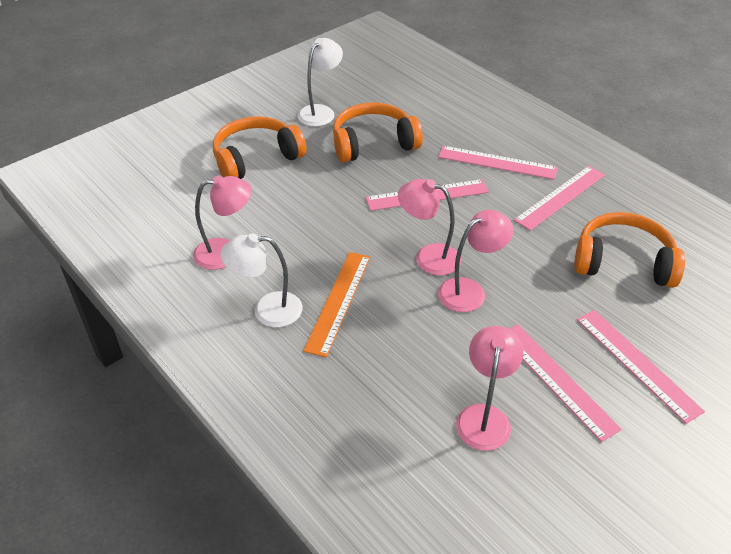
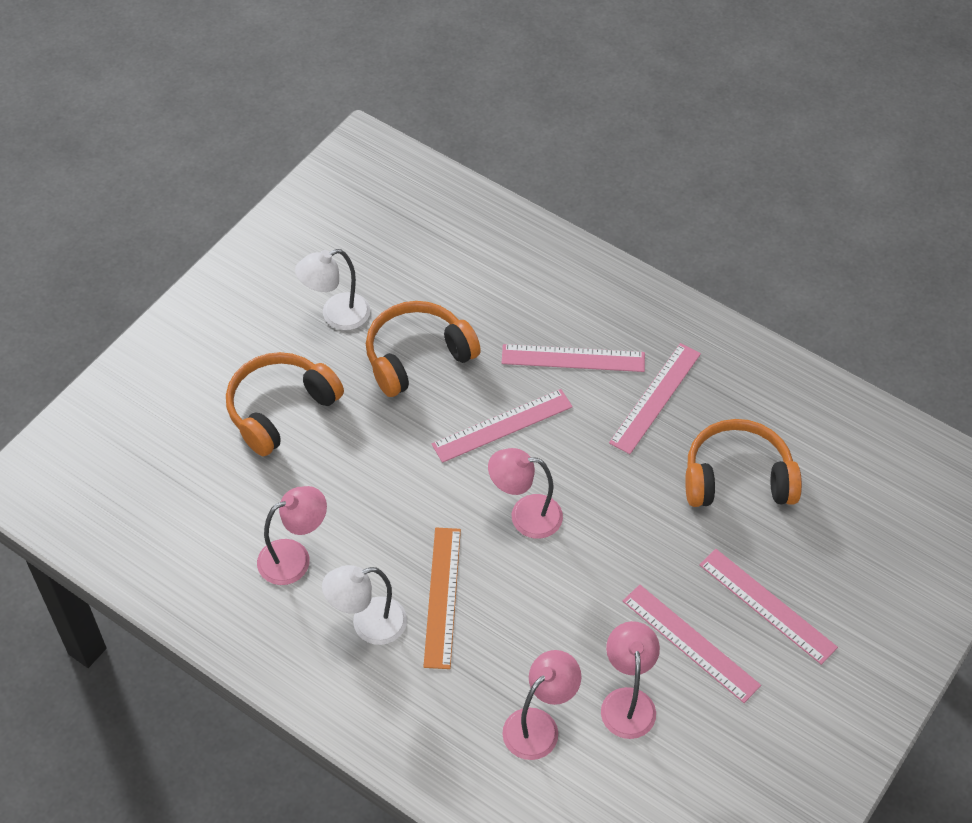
camera: 15 degrees left, 10 degrees up
white lamp [298,38,343,127] -> white lamp turned 135 degrees counterclockwise [295,249,370,330]
pink lamp [438,210,513,312] -> pink lamp moved to [502,650,582,760]

